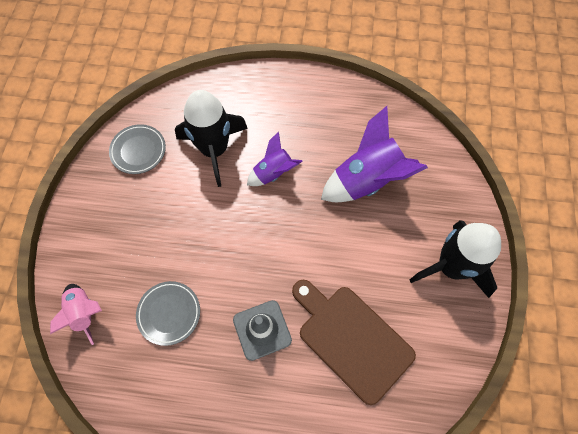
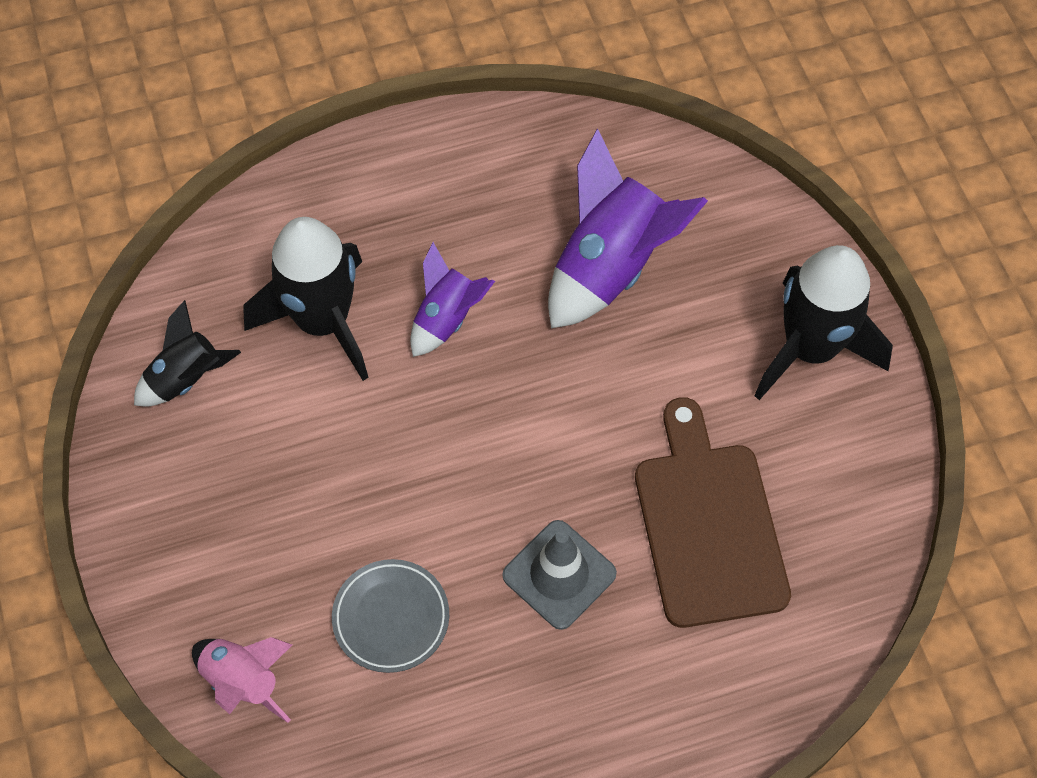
camera: 25 degrees left, 5 degrees down
grey plate [109,124,166,174] -> black rocket [134,300,241,407]
brown cutting board [292,280,416,405] -> brown cutting board turned 60 degrees clockwise [635,397,791,628]

